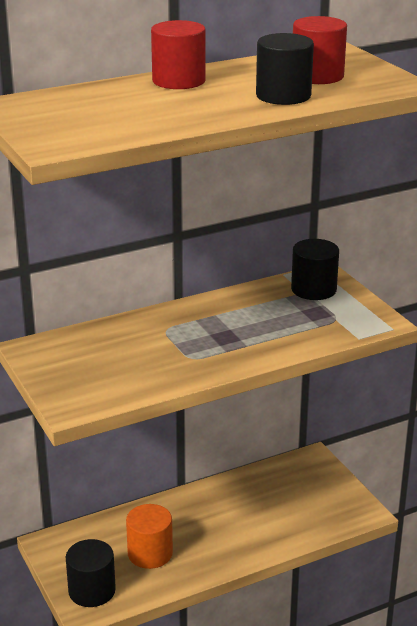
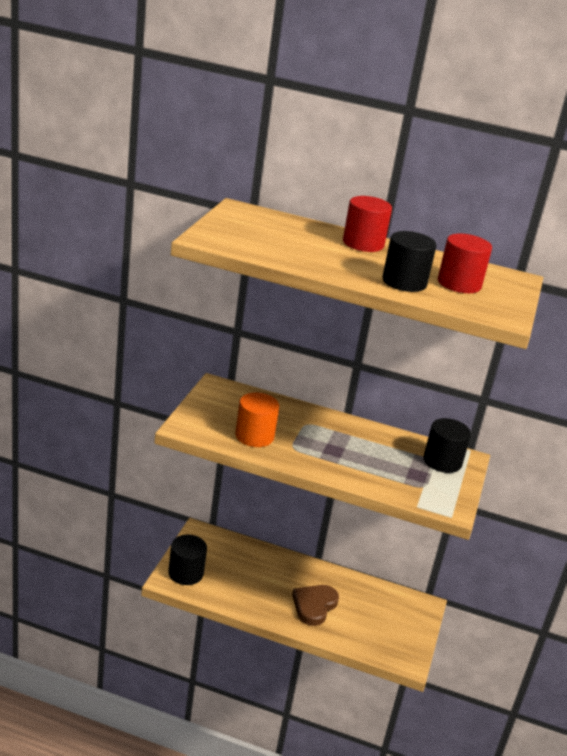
camera: 40 degrees right, 0 degrees up
orange cylinder [126,504,173,569] -> orange cylinder moved to [235,392,279,447]
none -> brown heart [292,585,339,626]

